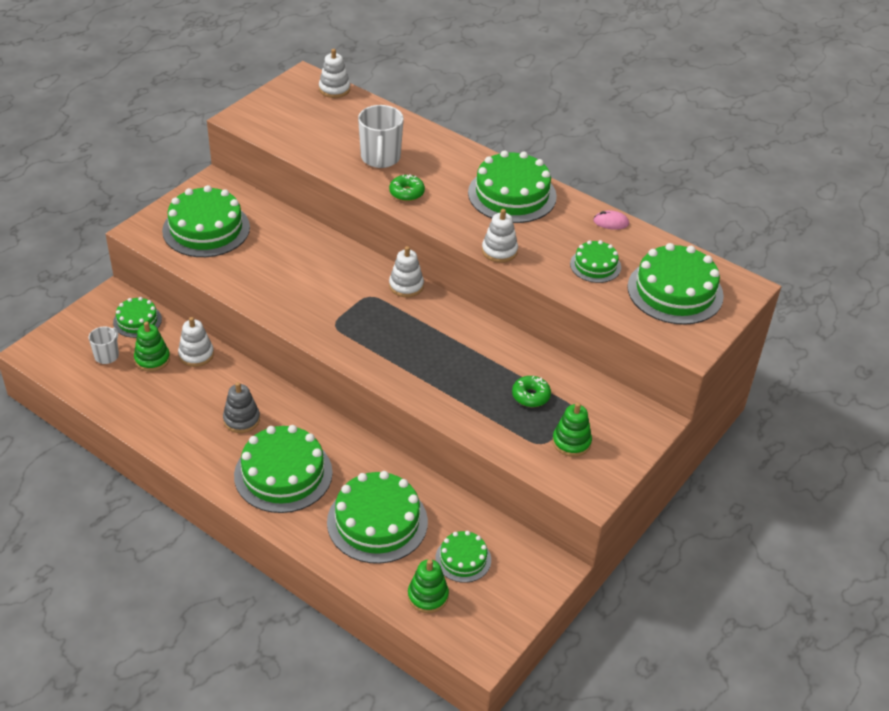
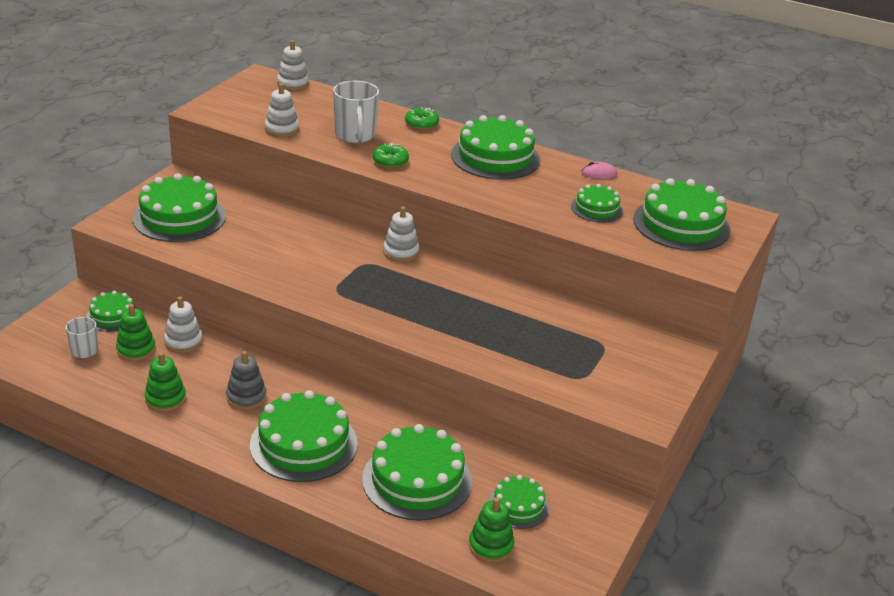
camera: 10 degrees left, 10 degrees down
white stacking toy [482,209,518,263] -> white stacking toy moved to [265,83,299,137]
green donut [512,376,551,407] -> green donut moved to [405,107,439,130]
green stacking toy [552,402,592,457] -> green stacking toy moved to [145,352,186,412]

